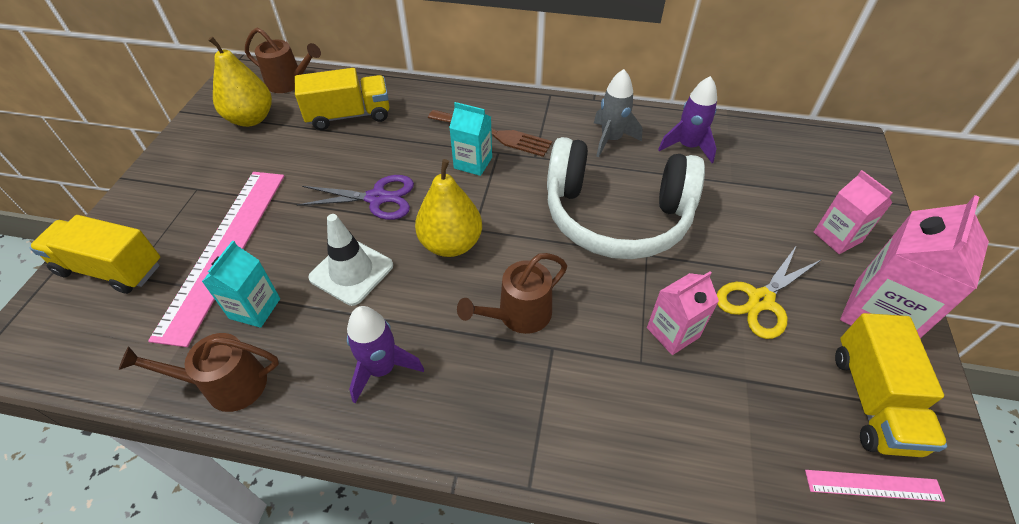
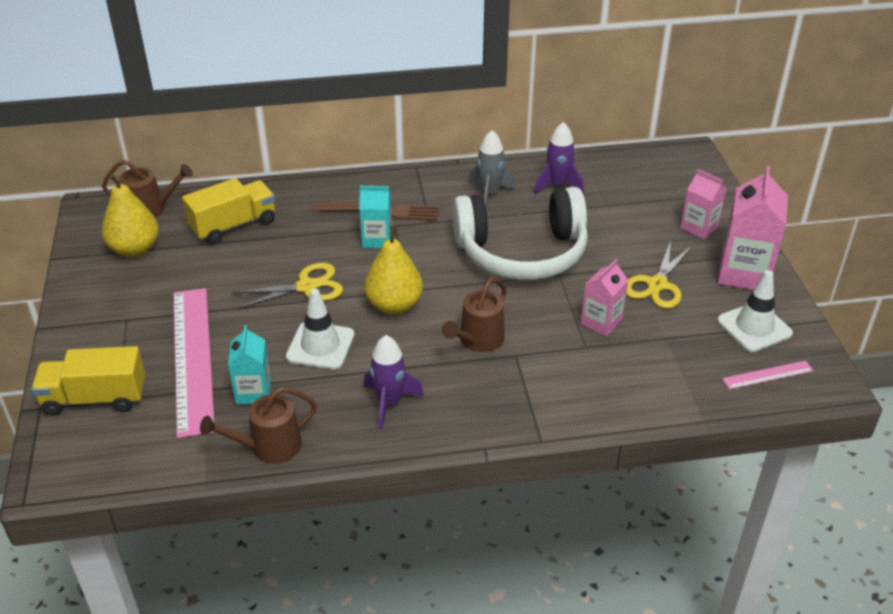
camera: 20 degrees left, 10 degrees down
purple scissors [297,175,414,220] -> yellow scissors [231,263,343,309]
yellow truck [835,313,947,457] -> white traffic cone [717,270,793,352]

